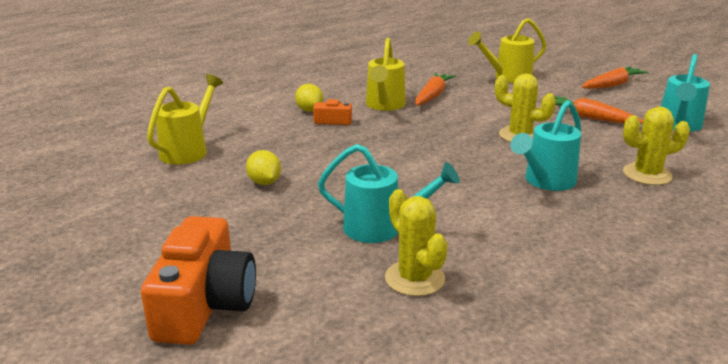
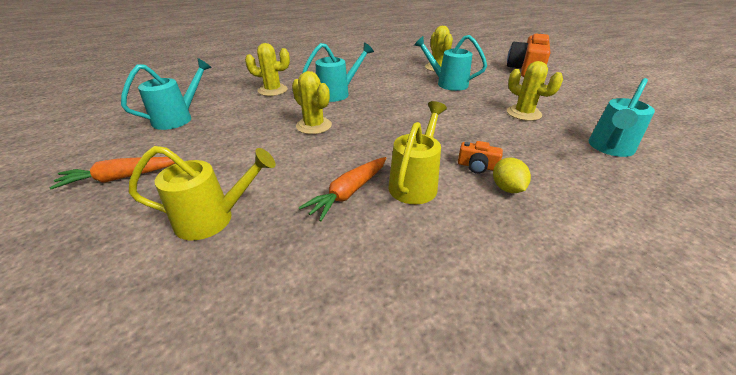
camera: 165 degrees left, 10 degrees up
yellow watering can [147,74,223,165] -> turquoise watering can [589,78,655,157]
yellow lemon [246,150,281,185] -> yellow cactus [507,61,563,121]
orange carrot [554,96,643,124] -> none

